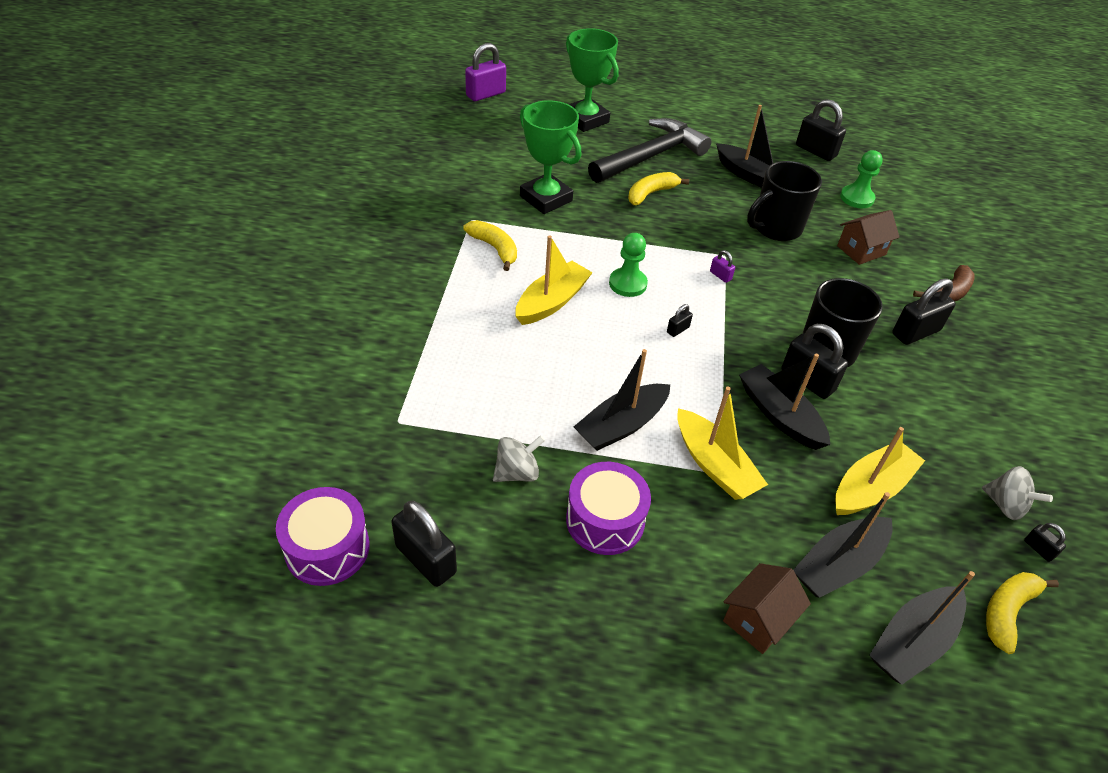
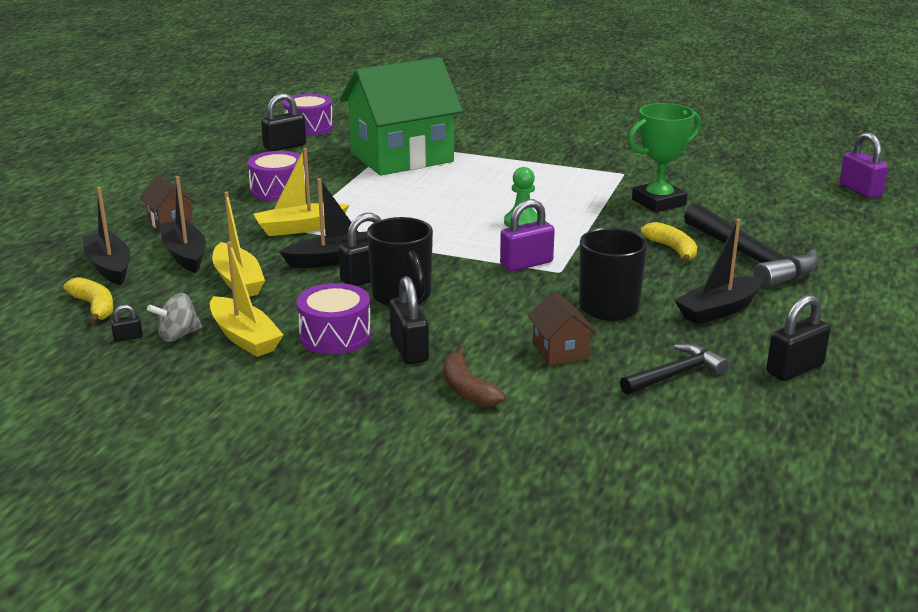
camera: 105 degrees right, 20 degrees down
yellow banana [463,220,517,271] -> none
grey spinning top [493,435,545,482] -> none
yellow boat [515,235,593,325] -> yellow boat moved to [210,241,283,357]
green trophy [566,28,619,132] -> none
black boat [574,349,670,451] -> none
black padlock [667,304,693,337] -> none
purple padlock [710,250,735,283] -> purple padlock [500,199,555,272], size x2.11
green pawn [840,150,883,208] -> black hammer [620,344,729,395]
none -> purple drum [297,283,371,354]
none -> green house [340,57,463,175]

